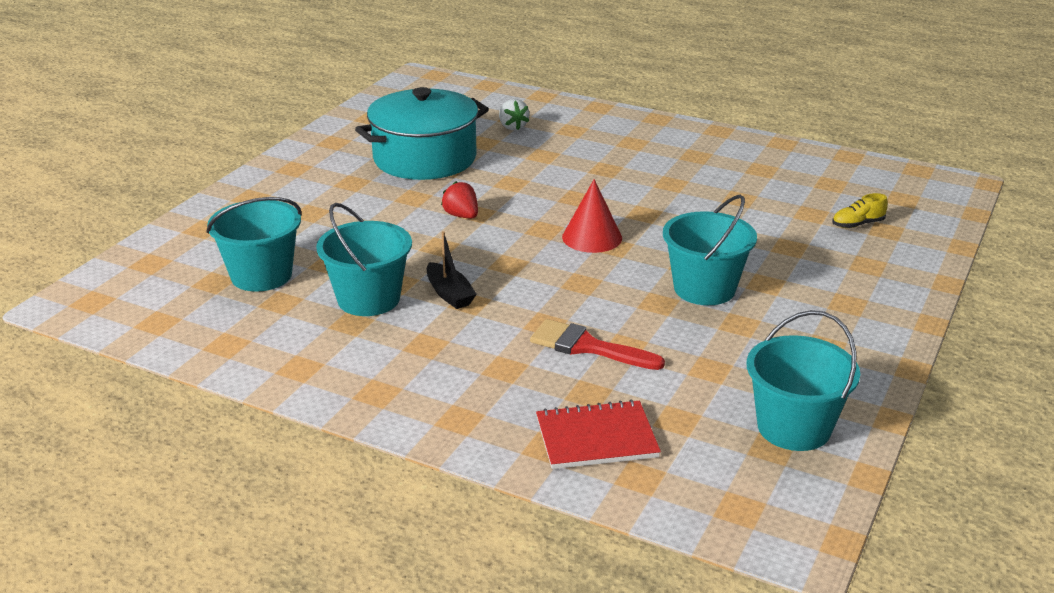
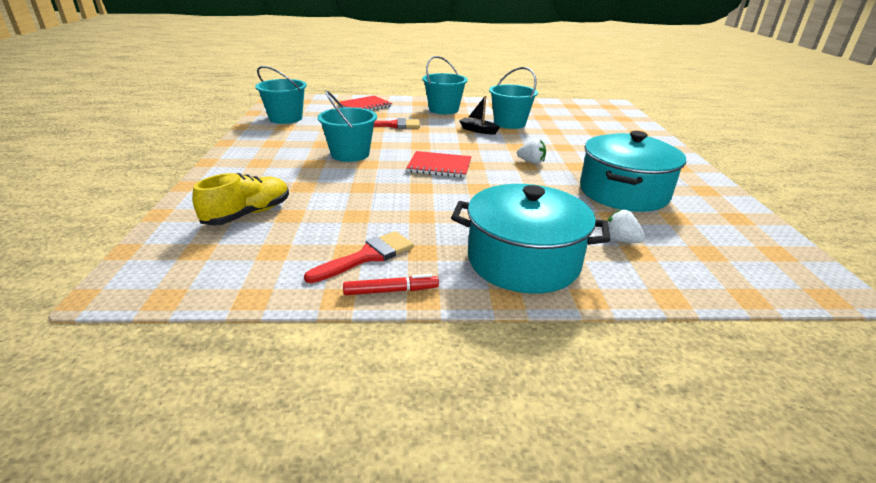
camera: 150 degrees right, 0 degrees up
turquoise bucket [206,197,302,292] -> turquoise bucket moved to [422,56,468,114]
red strawberry [441,181,478,219] -> white strawberry [517,139,546,164]
red cone [562,179,622,253] -> red notebook [406,151,472,178]
yellow shoe [832,193,888,228] -> yellow shoe [192,173,289,226], size x1.83
none -> red brush [304,231,414,283]
none -> red marker [343,274,439,295]
none -> turquoise pot [451,184,610,294]

